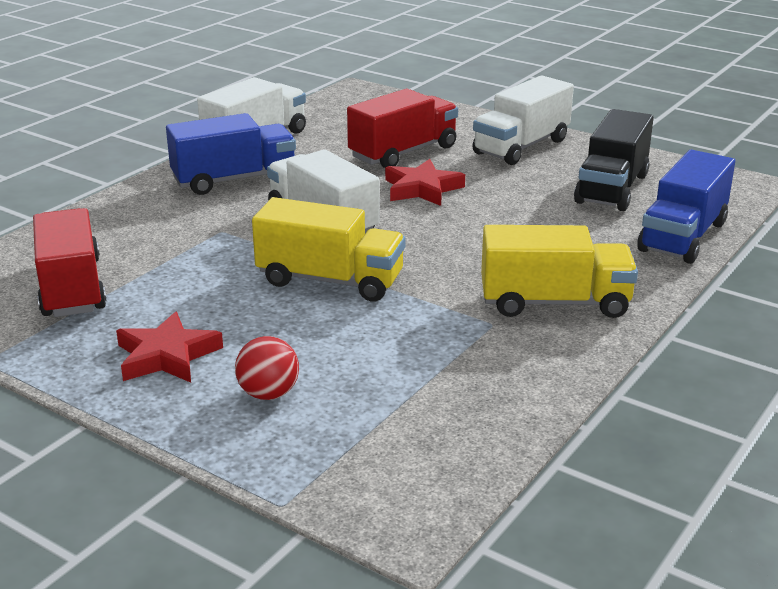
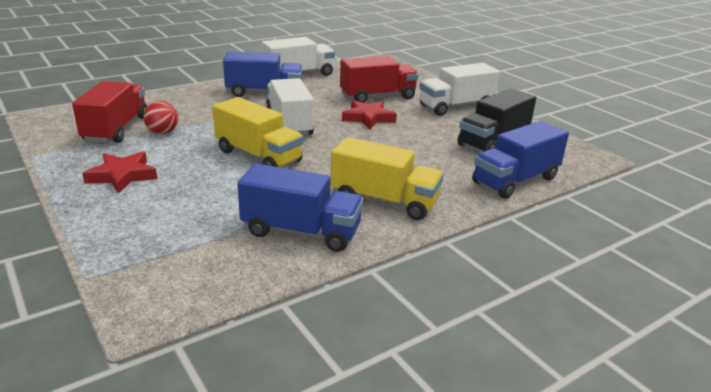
camera: 20 degrees right, 0 degrees up
red ball [235,336,299,400] -> red ball moved to [143,101,178,134]
none -> blue truck [238,164,363,252]

